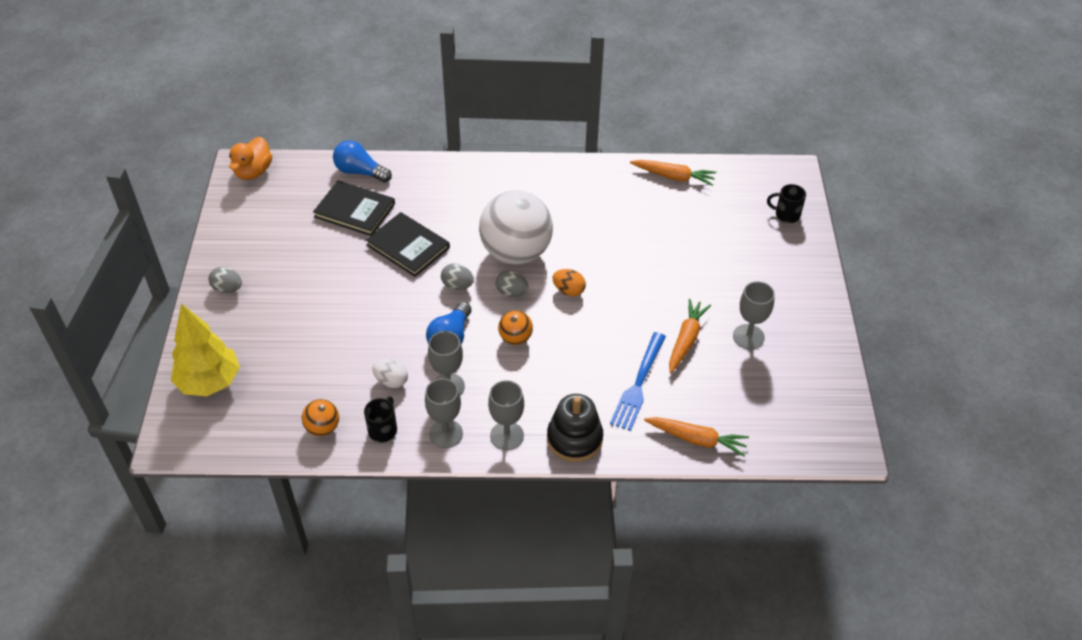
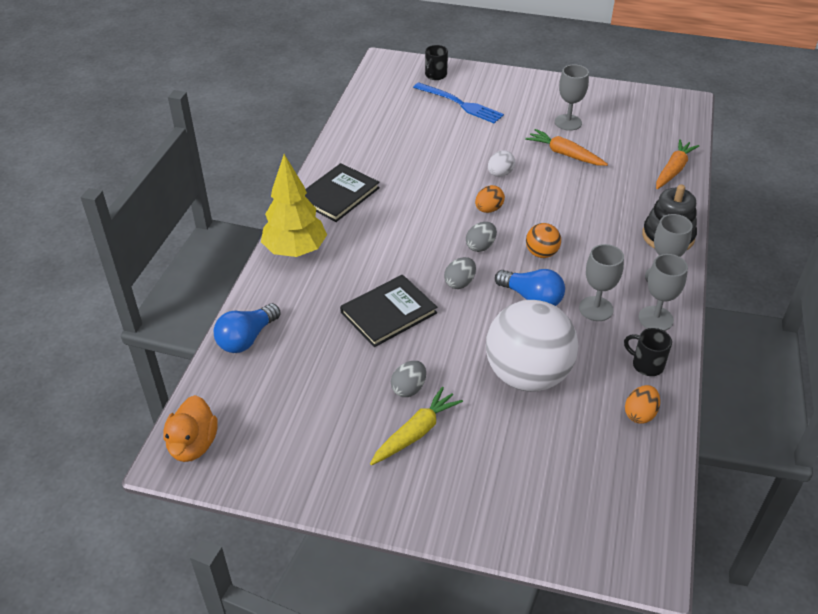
camera: 75 degrees left, 5 degrees down
yellow tree [171,304,240,396] -> yellow tree moved to [261,154,327,257]
grey egg [208,267,242,293] -> grey egg moved to [391,361,426,397]
orange duck [229,137,272,180] -> orange duck turned 60 degrees clockwise [163,395,218,462]
orange ball [302,399,339,436] -> orange egg [625,385,660,424]
black book [313,180,395,236] -> black book moved to [305,163,380,222]
white egg [373,359,408,388] -> white egg moved to [488,150,515,177]
white ball [479,190,553,265] -> white ball moved to [486,300,578,392]
blue fork [610,332,666,431] -> blue fork moved to [413,82,504,124]
orange carrot [630,160,716,186] -> none
none -> yellow carrot [370,386,463,465]

